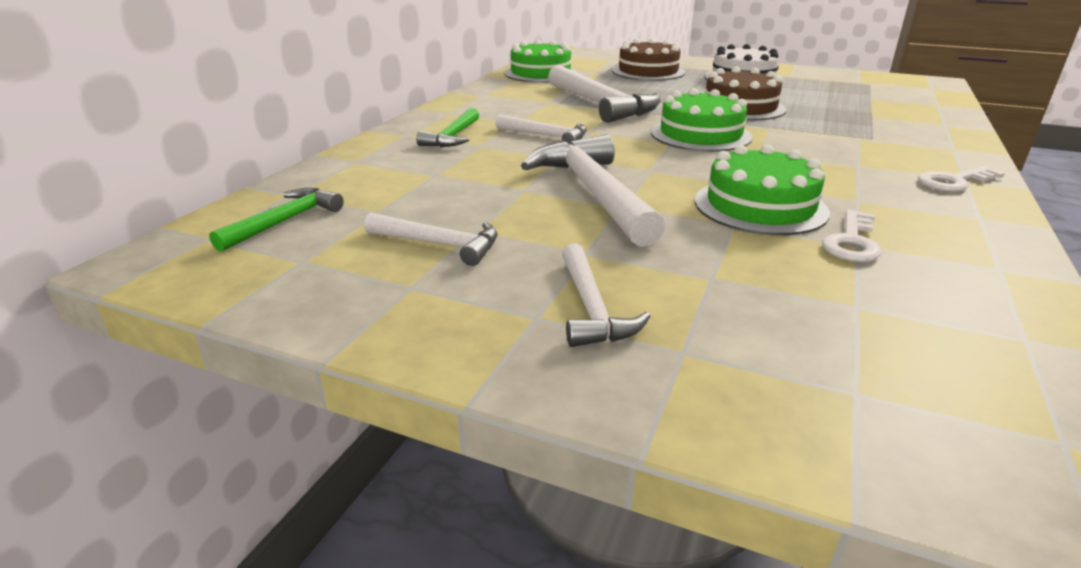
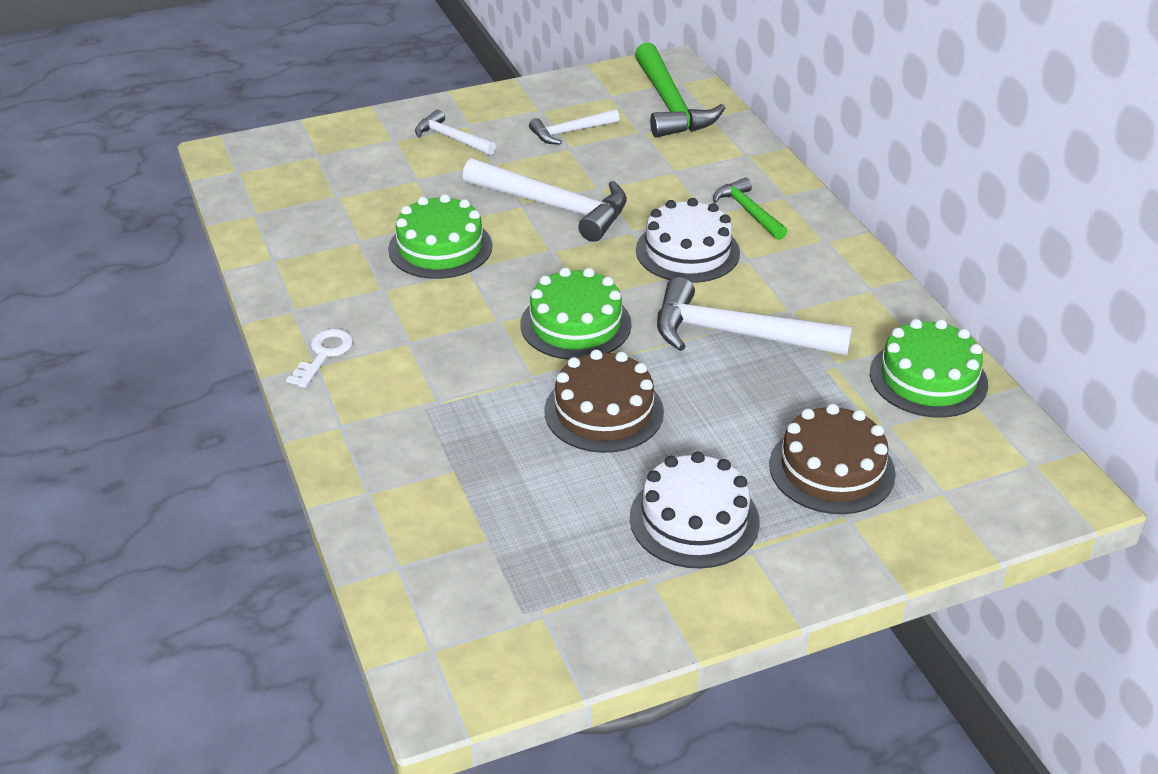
camera: 135 degrees right, 10 degrees up
green hammer [209,188,344,252] -> green hammer [635,42,725,137], size x1.80
white hammer [495,115,587,144] -> white cake [636,198,740,283]
white key [822,209,882,262] -> none

